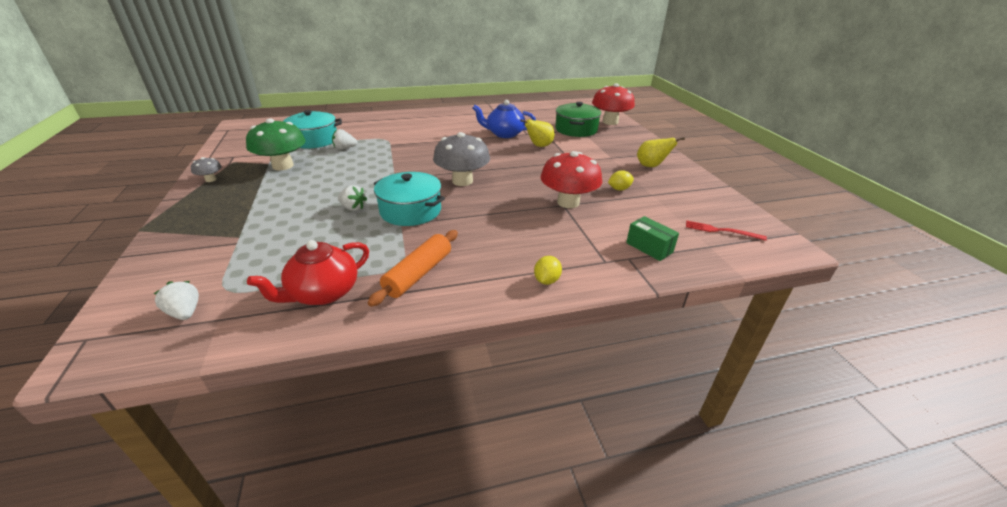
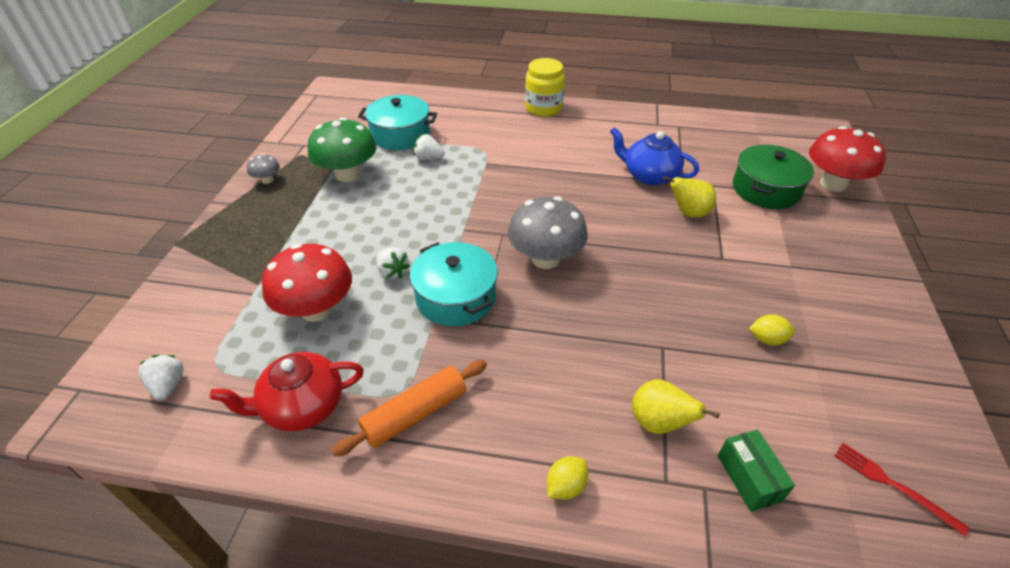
camera: 25 degrees right, 10 degrees up
red mushroom [541,151,602,208] -> red mushroom moved to [262,244,352,322]
yellow pear [637,137,685,167] -> yellow pear moved to [632,379,720,434]
none -> yellow jar [525,58,565,117]

